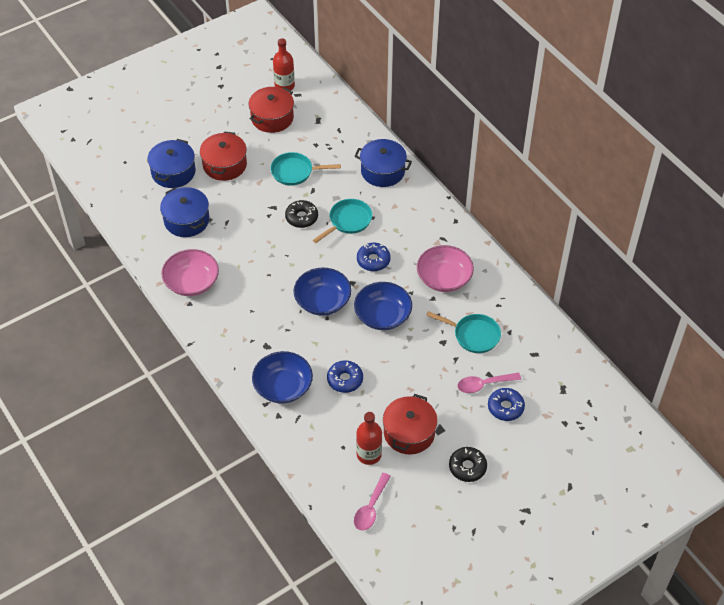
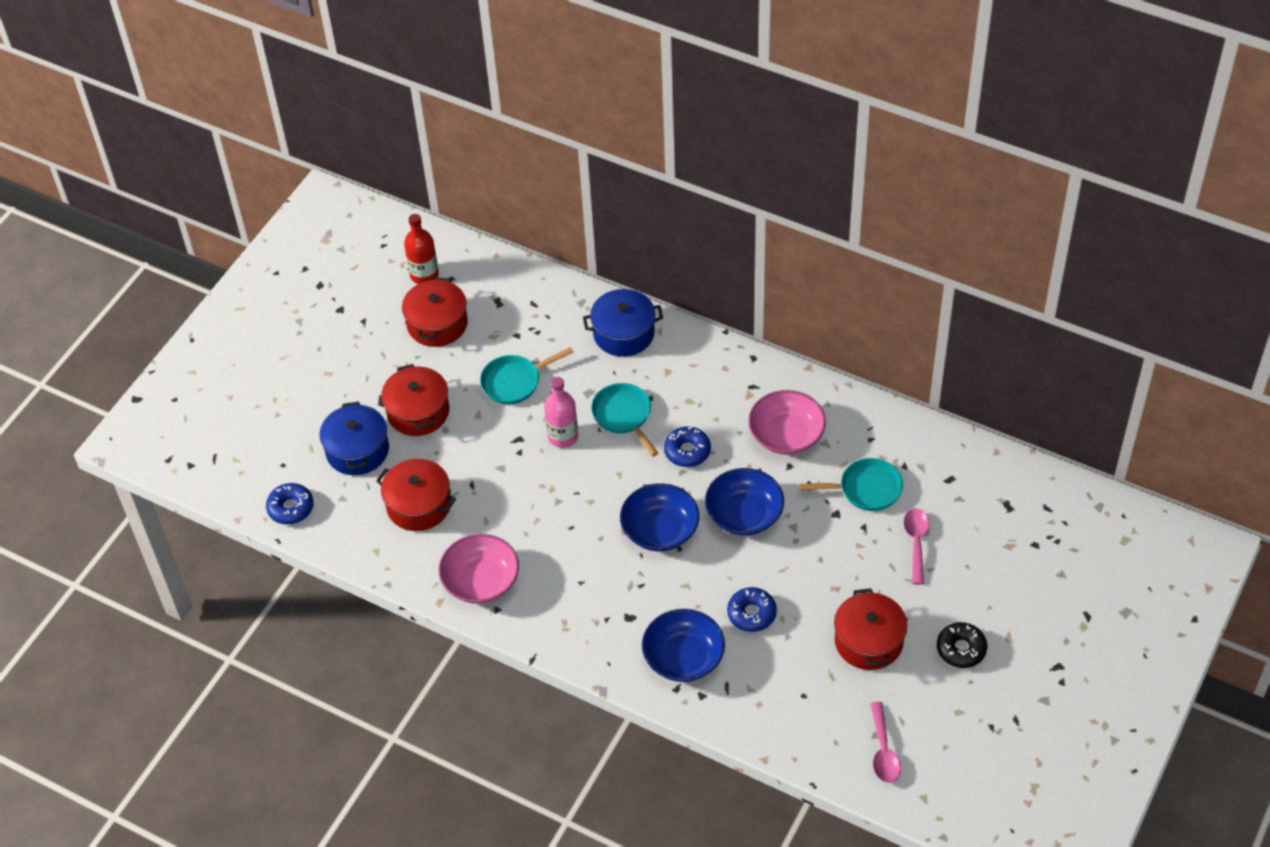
camera: 25 degrees left, 0 degrees up
blue pot [160,187,210,237] -> red pot [376,459,456,531]
black donut [285,200,318,228] -> pink bottle [544,377,578,448]
turquoise pan [313,199,372,243] -> turquoise pan turned 45 degrees counterclockwise [591,383,658,457]
red bottle [356,412,382,465] -> none
pink spoon [457,373,521,393] -> pink spoon turned 135 degrees clockwise [904,508,930,585]
blue donut [488,388,525,421] -> blue donut moved to [266,483,314,525]

